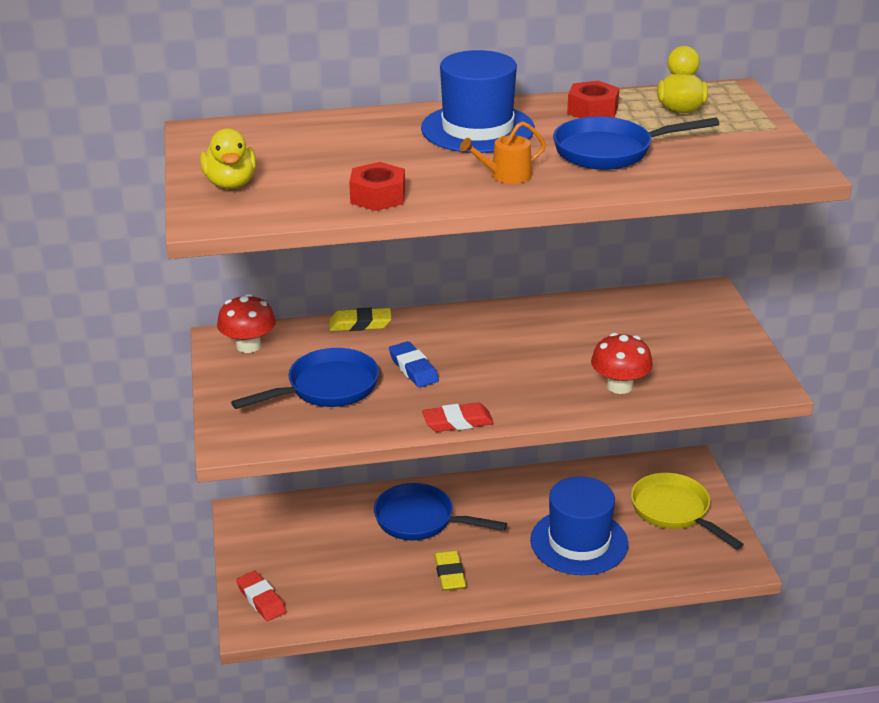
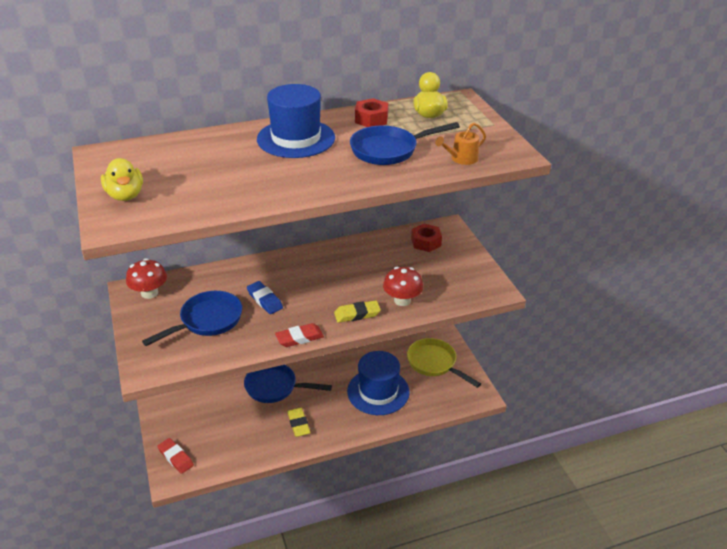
camera: 10 degrees left, 5 degrees up
yellow eraser [329,308,391,331] -> yellow eraser moved to [334,300,381,323]
red nut [349,162,405,211] -> red nut moved to [411,224,442,252]
orange watering can [460,121,546,184] -> orange watering can moved to [435,123,486,165]

